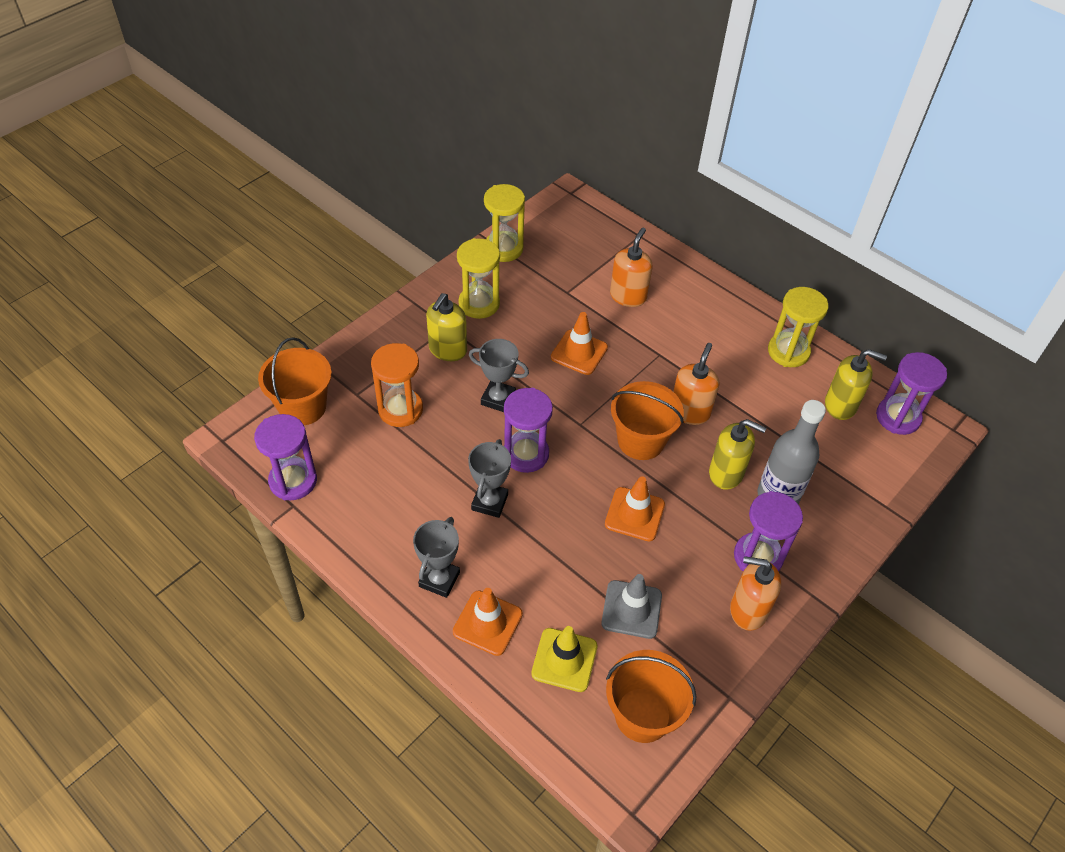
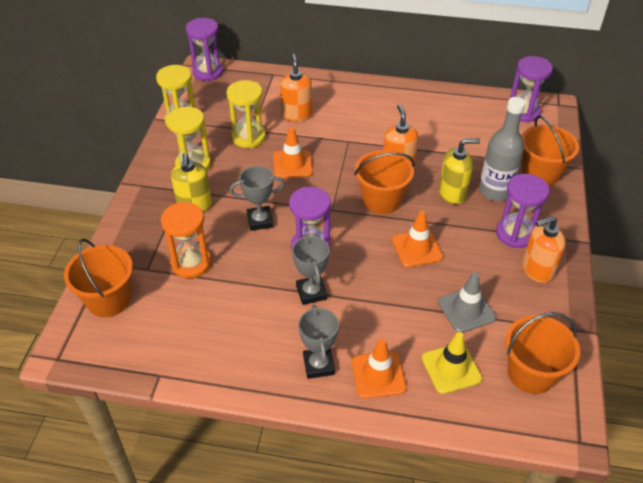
camera: 30 degrees left, 5 degrees down
purple hourglass [254,414,317,500] -> purple hourglass moved to [186,18,223,81]
yellow hourglass [768,287,828,367] -> yellow hourglass moved to [226,80,266,148]
yellow soap dispenser [825,349,887,420] -> none
none -> orange bucket [522,116,579,186]

